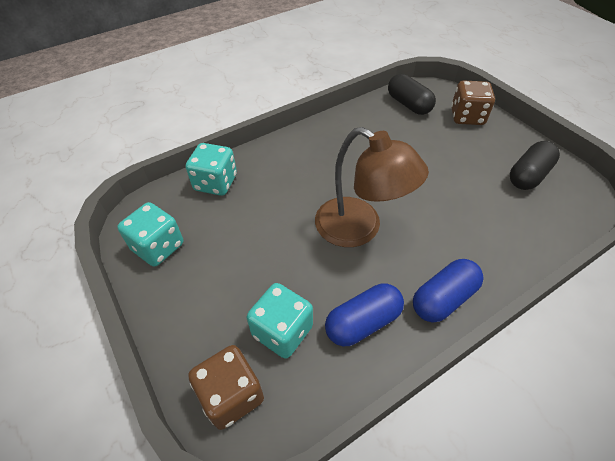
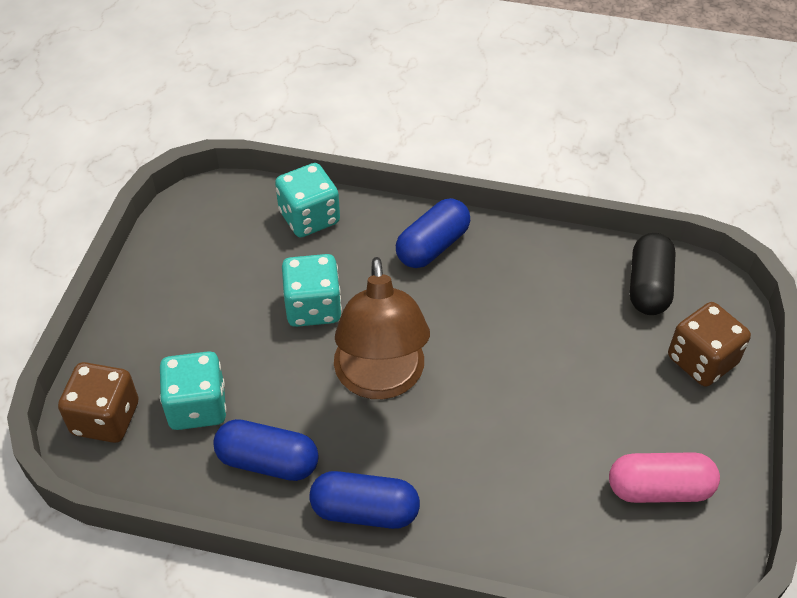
camera: 45 degrees right, 0 degrees up
turquoise dice [117,202,183,267] -> turquoise dice moved to [282,254,342,327]
black capsule [510,141,560,190] -> pink capsule [609,452,720,503]
none -> blue capsule [396,198,470,268]

